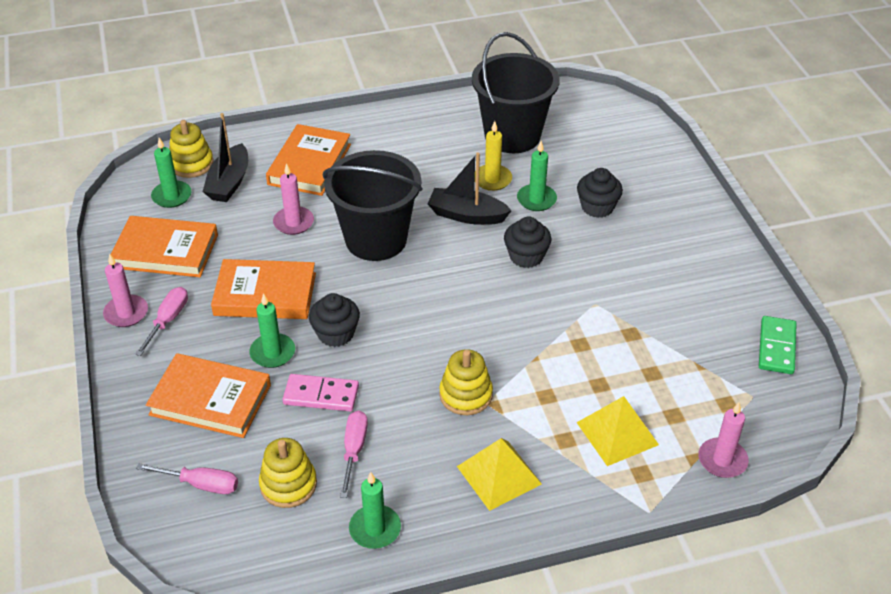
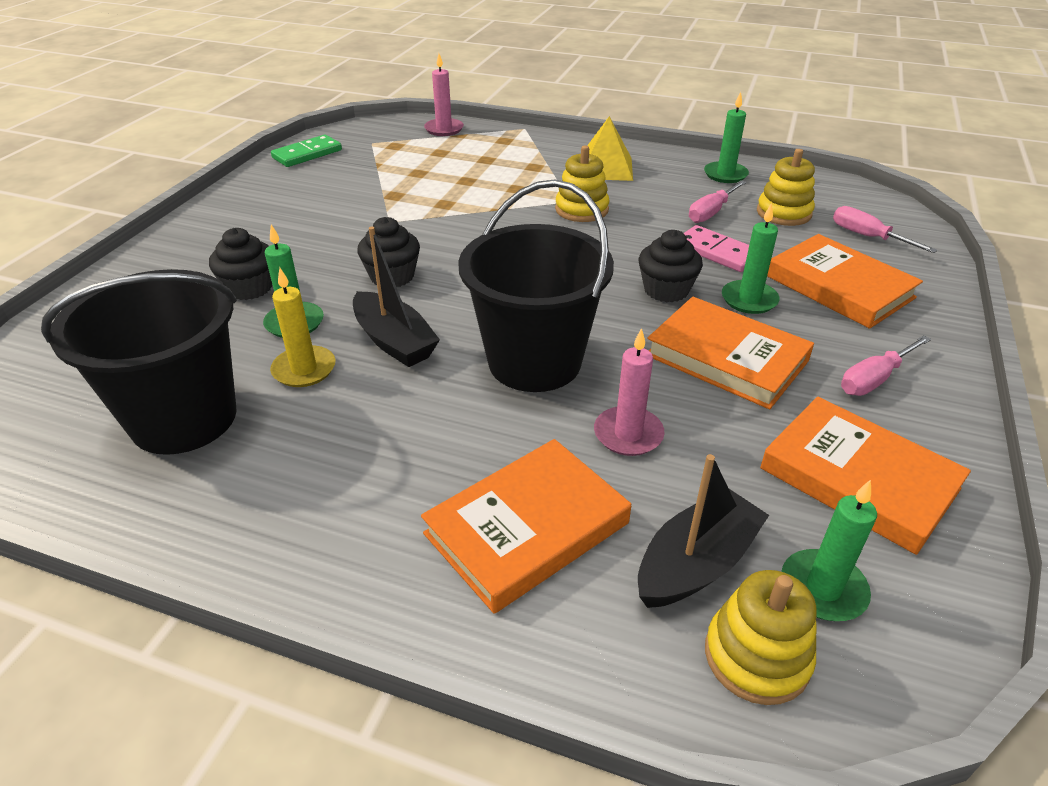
camera: 145 degrees left, 5 degrees down
pink candle [103,253,148,327] -> none
yellow pyramid [576,396,659,466] -> none

